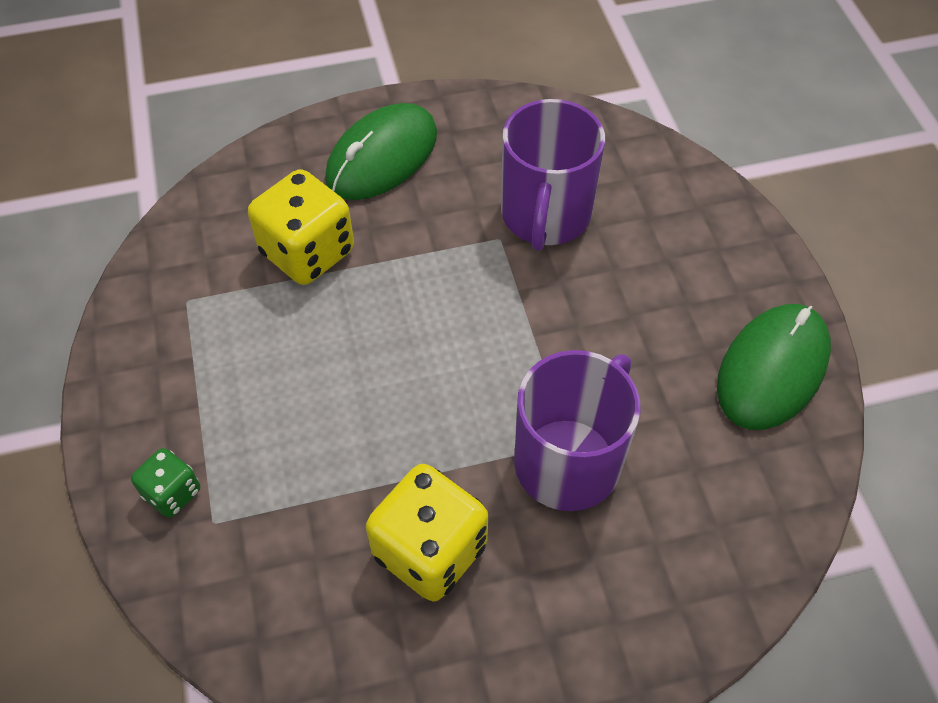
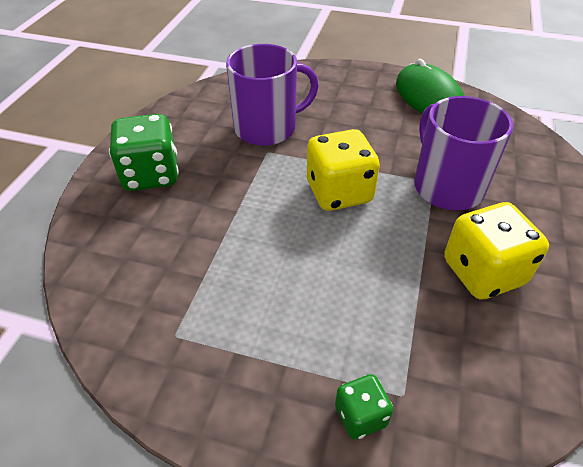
camera: 60 degrees left, 10 degrees down
yellow dice [248,169,354,285] -> yellow dice moved to [307,129,380,211]
green mouse [325,103,437,200] -> green dice [109,114,179,191]
purple mug [501,99,605,251] -> purple mug turned 60 degrees counterclockwise [226,44,319,146]

